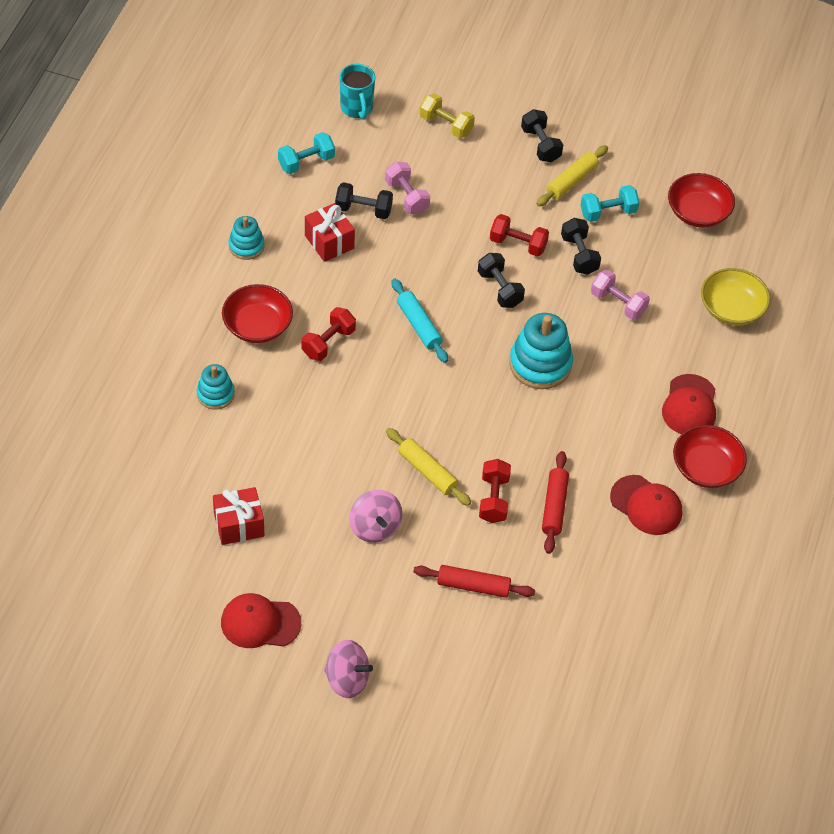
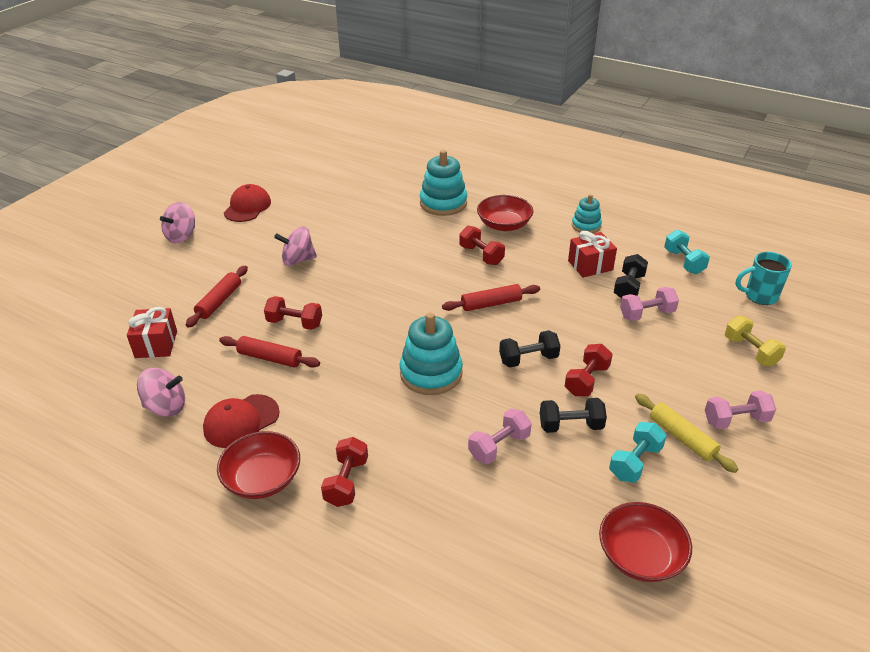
camera: 105 degrees right, 15 degrees down
turquoise stacking toy [197,364,235,410] -> turquoise stacking toy [420,150,467,216], size x1.70
red gift [213,487,264,545] -> red gift moved to [127,307,177,358]
yellow rolling pin [386,428,471,506] -> none
turquoise rolling pin [392,278,448,363] -> red rolling pin [442,284,540,311]
yellow dumbbell [420,93,475,139] -> yellow dumbbell turned 75 degrees counterclockwise [725,315,786,367]
black dumbbell [521,109,563,162] -> pink dumbbell [705,390,776,429]
turquoise dumbbell [581,185,639,222] -> turquoise dumbbell turned 45 degrees clockwise [609,422,667,483]
red cap [662,374,716,434] -> red dumbbell [321,437,368,507]
yellow bowl [701,268,770,326] -> none
none -> pink spinning top [137,368,185,417]

